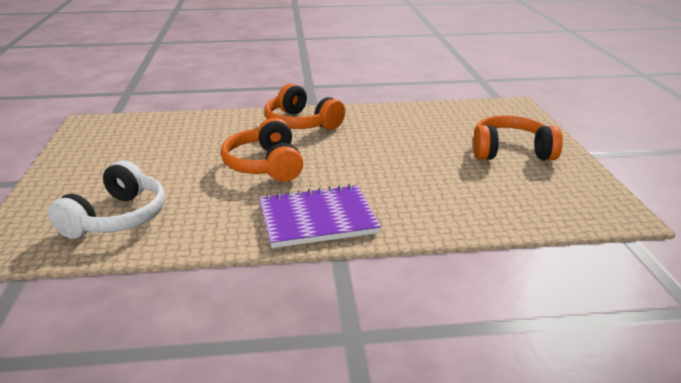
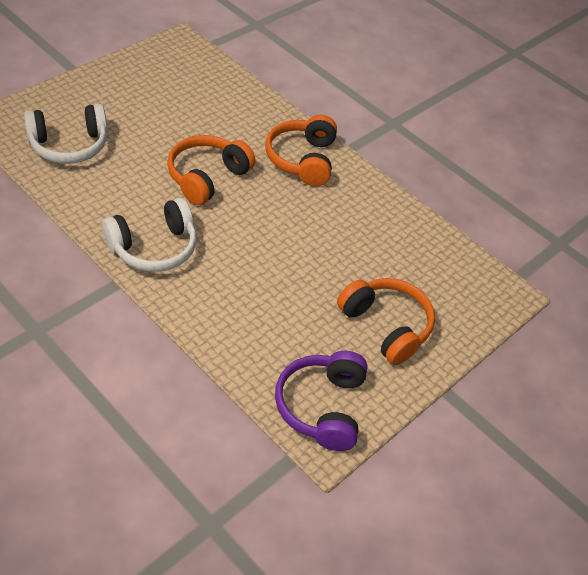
camera: 45 degrees right, 20 degrees up
purple notebook [259,184,381,248] -> white headphones [102,198,197,272]
none -> purple headphones [275,351,368,451]

